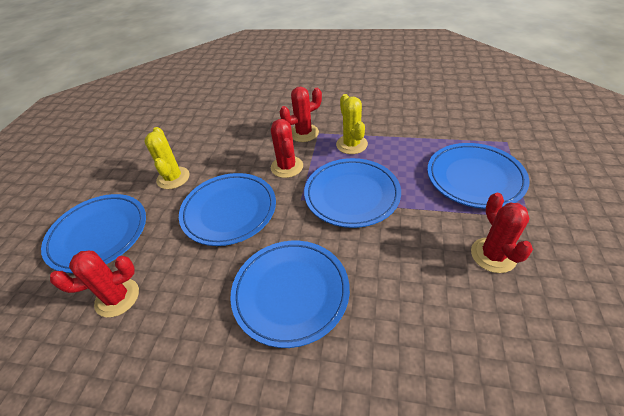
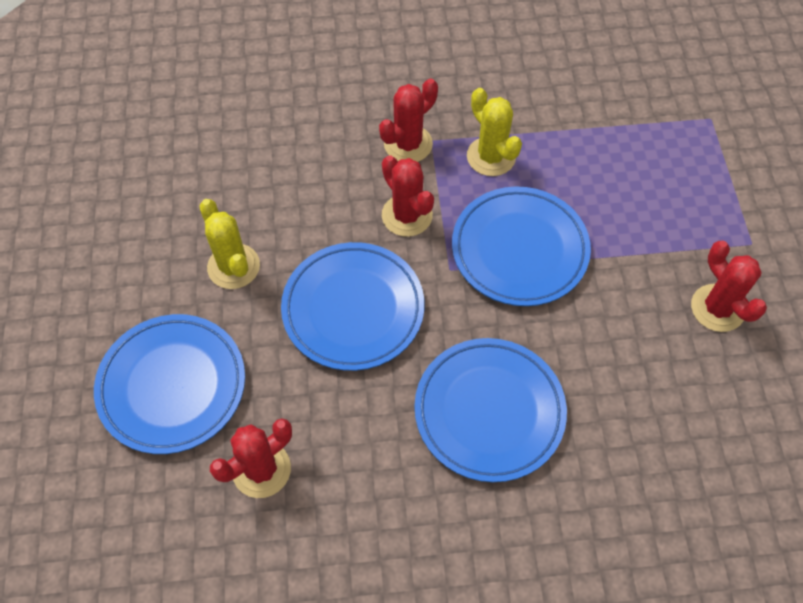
camera: 20 degrees left, 15 degrees up
blue plate [427,143,529,209] -> none

